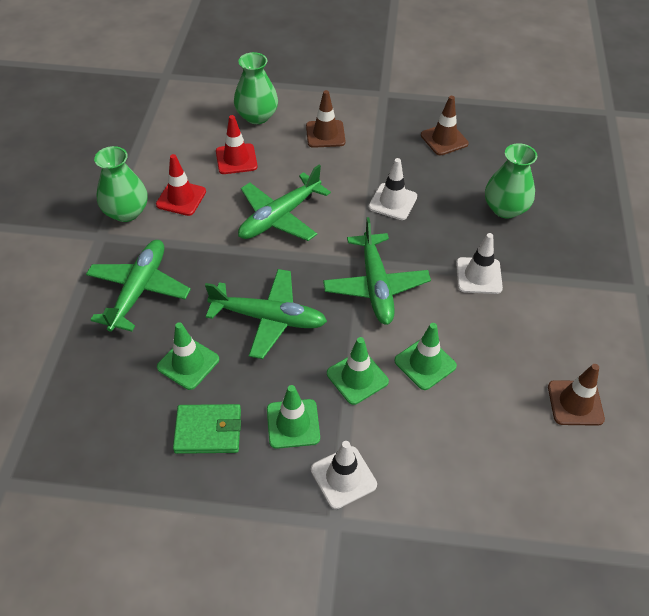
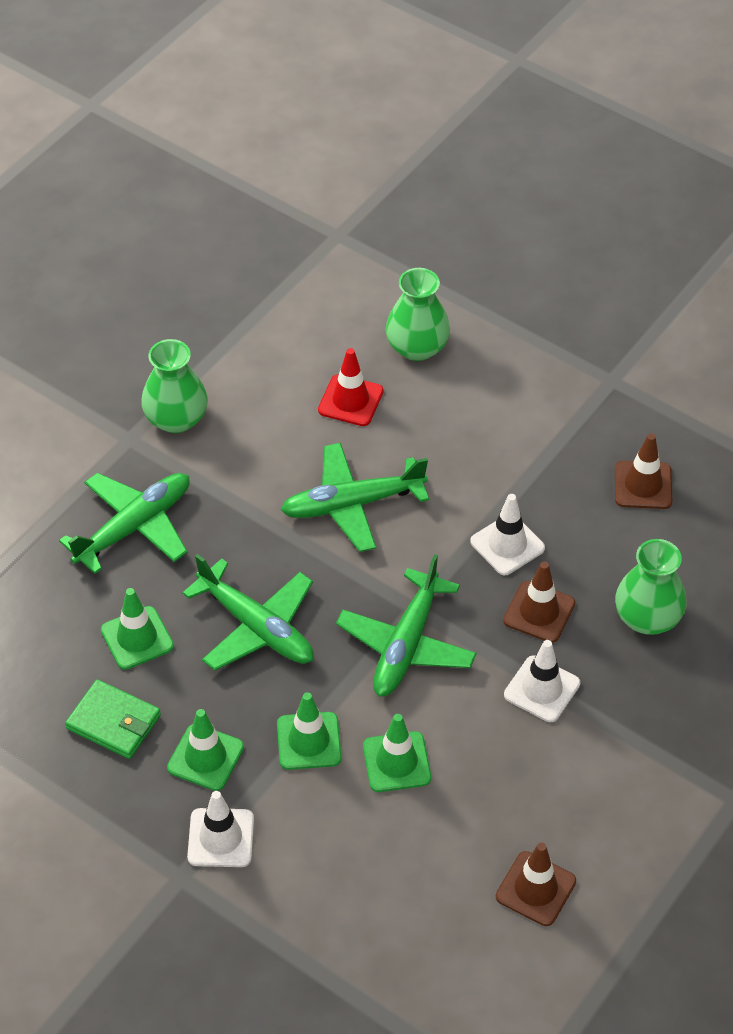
camera: 30 degrees right, 0 degrees up
red traffic cone [156,154,206,216] -> none
brown traffic cone [306,90,345,148] -> brown traffic cone moved to [503,562,575,643]

